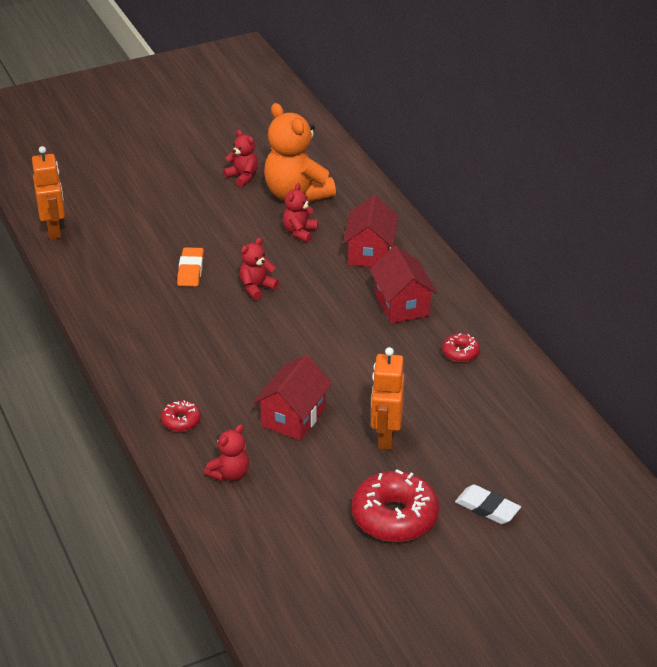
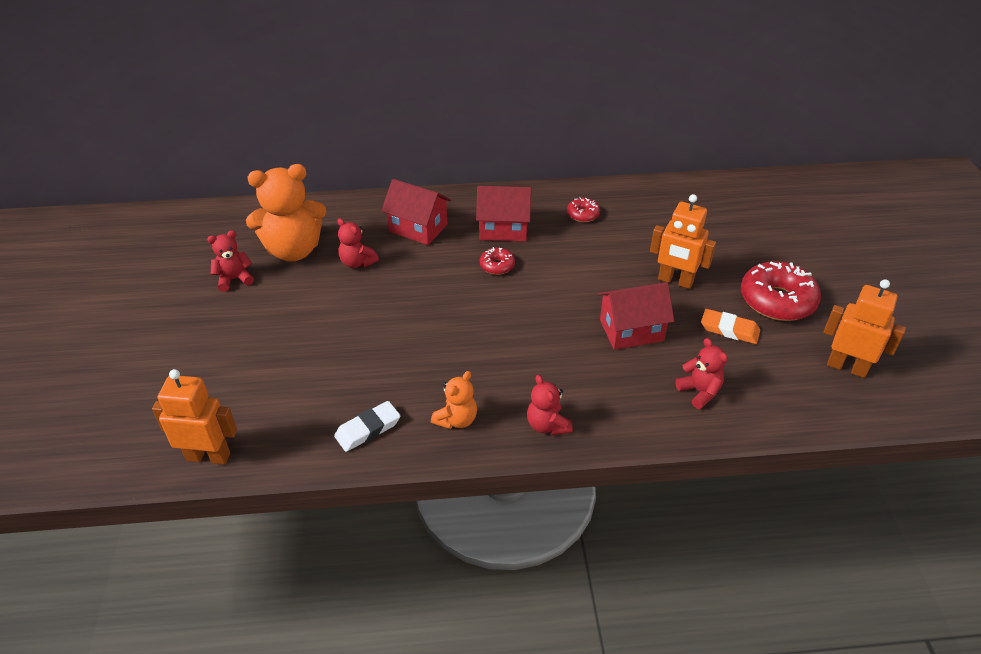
camera: 70 degrees left, 5 degrees up
red donut [161,400,201,432] -> red donut moved to [480,247,515,275]
orange eraser [177,247,204,287] -> orange eraser moved to [701,309,760,344]
red teddy bear [240,238,279,300] -> red teddy bear moved to [527,375,572,435]
red house [253,354,332,440] -> red house turned 60 degrees counterclockwise [598,282,674,350]
white eraser [455,485,521,524] -> white eraser moved to [334,401,400,452]
none -> orange teddy bear [431,371,477,429]
none -> orange robot [824,279,906,378]

